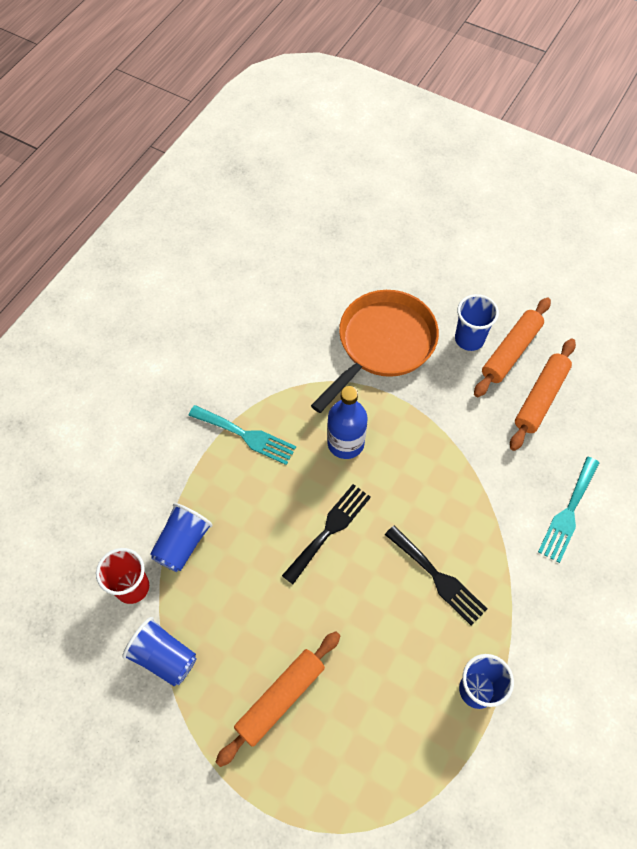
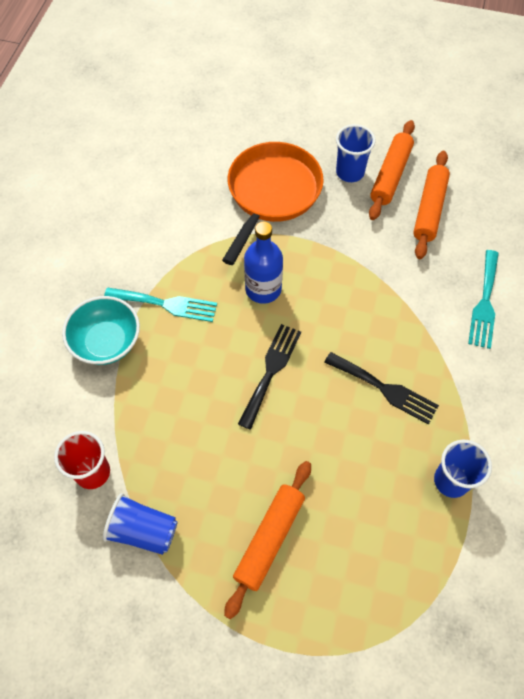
camera: 15 degrees left, 0 degrees up
blue cup [150,503,212,572] -> none
none -> turquoise bowl [62,296,140,365]

